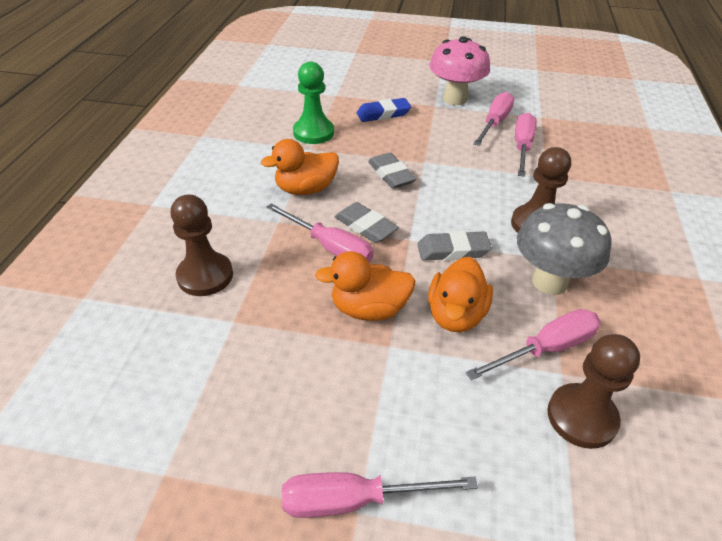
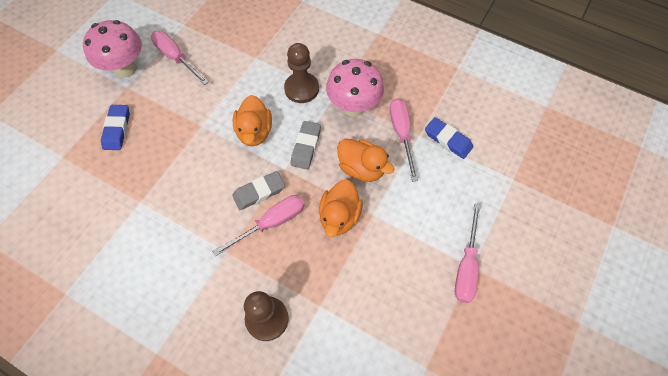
camera: 70 degrees left, 20 degrees up
orange duck [261,139,339,195] -> orange duck moved to [233,95,272,147]
green pawn [293,61,334,144] -> none
grey eraser [368,153,416,189] -> none
pink screwdriver [515,112,537,177] -> none
grey mushroom [517,203,611,295] -> pink mushroom [326,59,384,117]
brown pawn [547,334,640,449] -> blue eraser [425,117,473,159]

